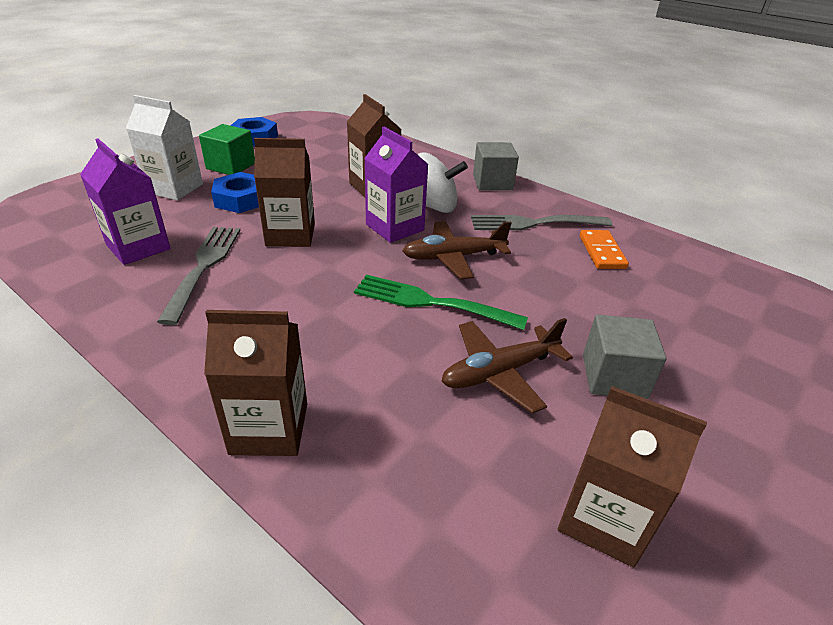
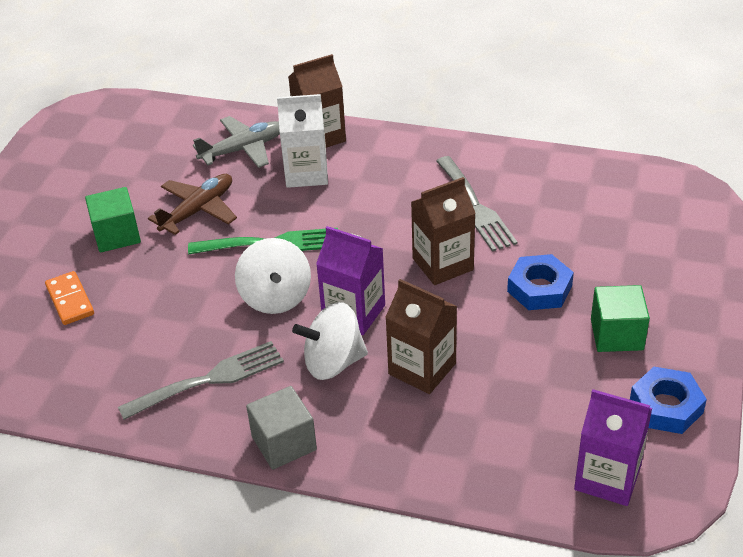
camera: 160 degrees right, 5 degrees up
purple carton [80,139,171,265] -> purple carton moved to [574,389,652,506]
white carton [126,95,203,200] -> white carton moved to [277,94,328,188]
brown plane [402,221,512,279] -> white spinning top [235,238,311,314]
brown carton [558,386,707,568] -> none
orange domino [580,230,629,269] -> orange domino moved to [45,271,94,325]
grey cube [583,314,667,399] -> green cube [85,187,141,253]
none -> grey plane [193,116,280,168]

